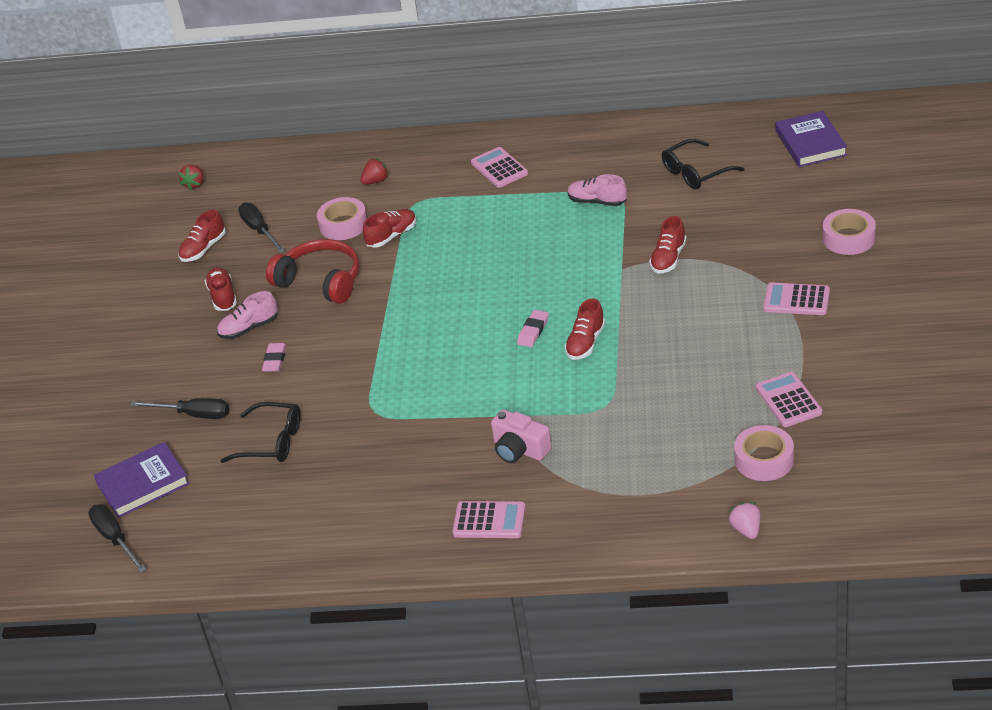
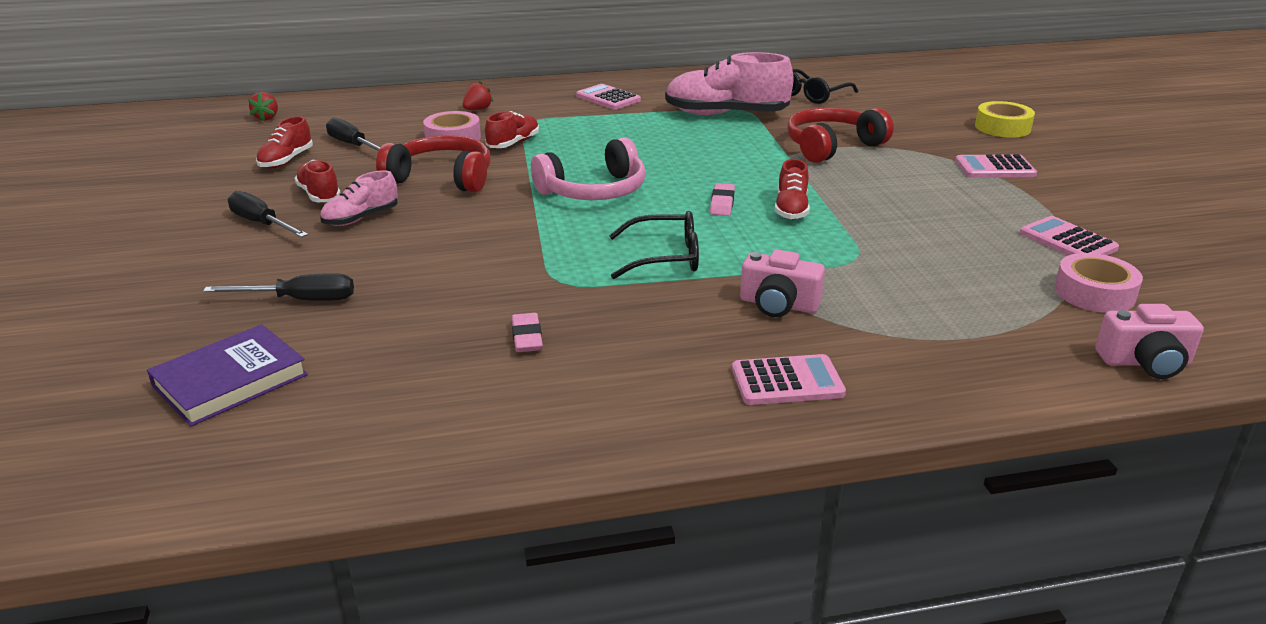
camera: 20 degrees left, 10 degrees down
black screwdriver [88,504,147,573] -> black screwdriver moved to [228,191,308,238]
black glasses [220,402,301,463] -> black glasses moved to [609,211,699,279]
pink eraser [262,343,286,372] -> pink eraser moved to [512,313,543,352]
pink shoe [568,174,627,206] -> pink shoe [665,52,794,115], size x1.89
red shoe [649,216,687,274] -> red headphones [787,108,894,163]
pink strawberry [728,502,761,539] -> pink camera [1095,304,1204,379]
purple book [775,111,847,167] -> none
pink tape [823,209,876,255] -> yellow tape [975,101,1035,138]
none -> pink headphones [531,137,646,200]

